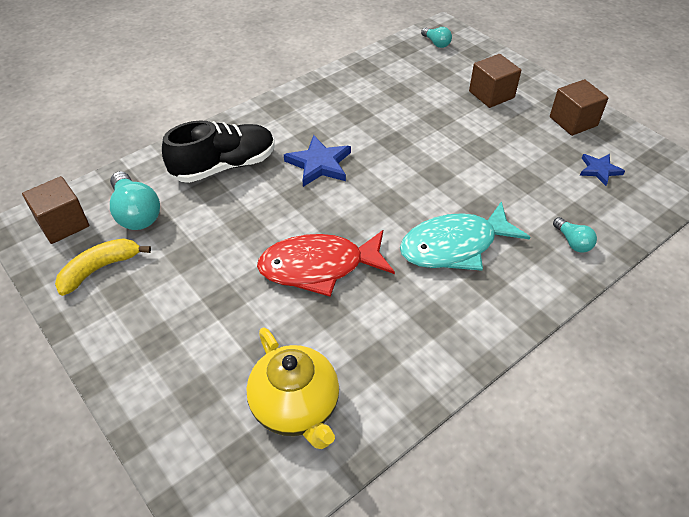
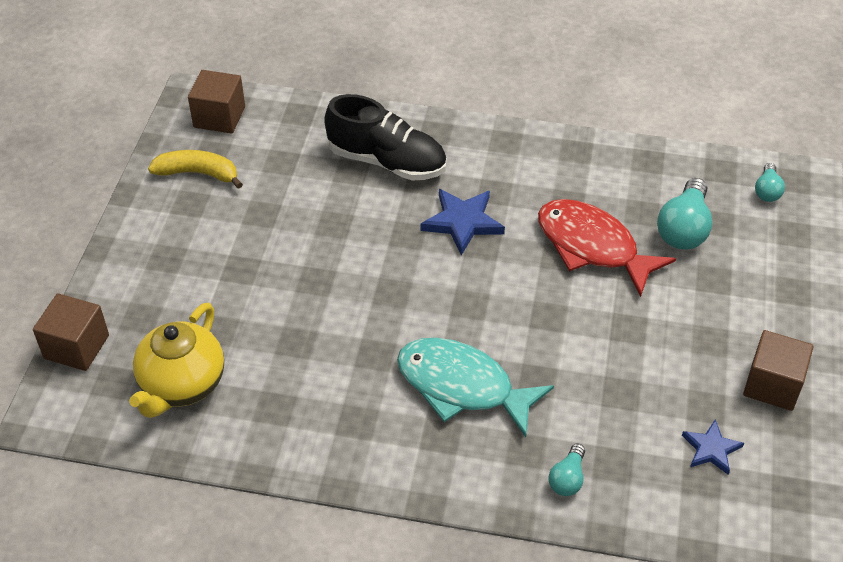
camera: 50 degrees right, 0 degrees up
turquoise light bulb [110,171,160,230] -> turquoise light bulb moved to [657,178,712,250]
red fish [257,230,395,297] -> red fish moved to [538,199,676,297]
brown cube [469,54,521,108] -> brown cube moved to [33,293,109,371]

